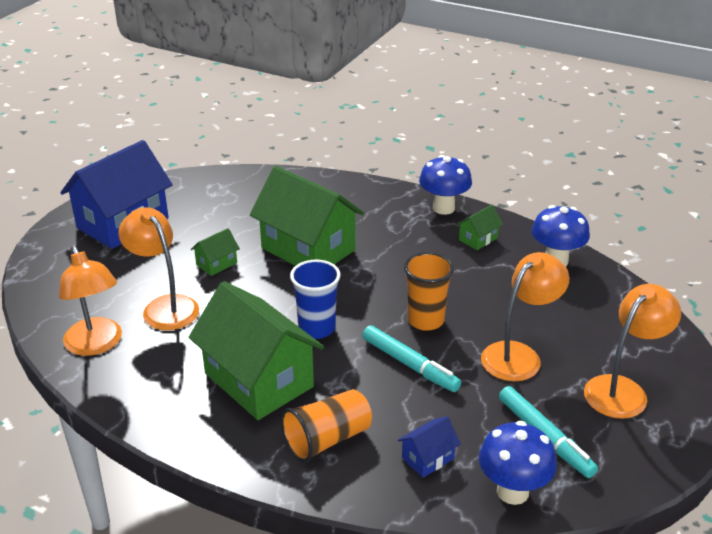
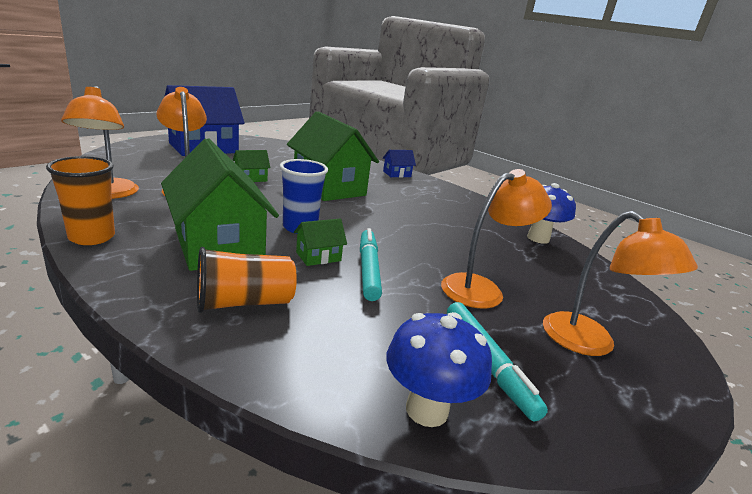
camera: 10 degrees right, 10 degrees down
turquoise marker [362,325,461,392] -> turquoise marker turned 150 degrees counterclockwise [360,228,382,301]
blue house [398,416,461,478] -> blue house moved to [383,150,416,177]
orange cup [404,252,454,331] -> orange cup moved to [46,156,115,245]
blue mushroom [419,155,472,215] -> none
green house [456,204,503,250] -> green house moved to [294,218,347,266]
orange lamp [584,284,681,419] -> orange lamp turned 90 degrees clockwise [543,211,698,356]

